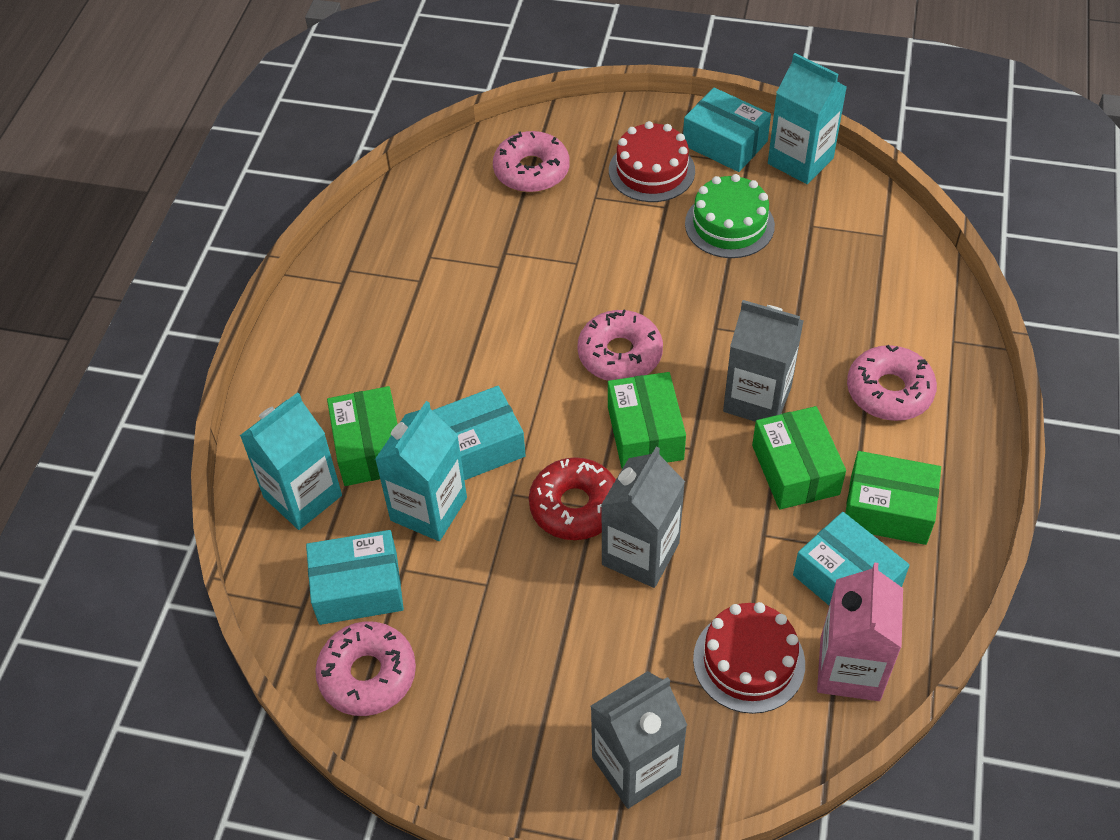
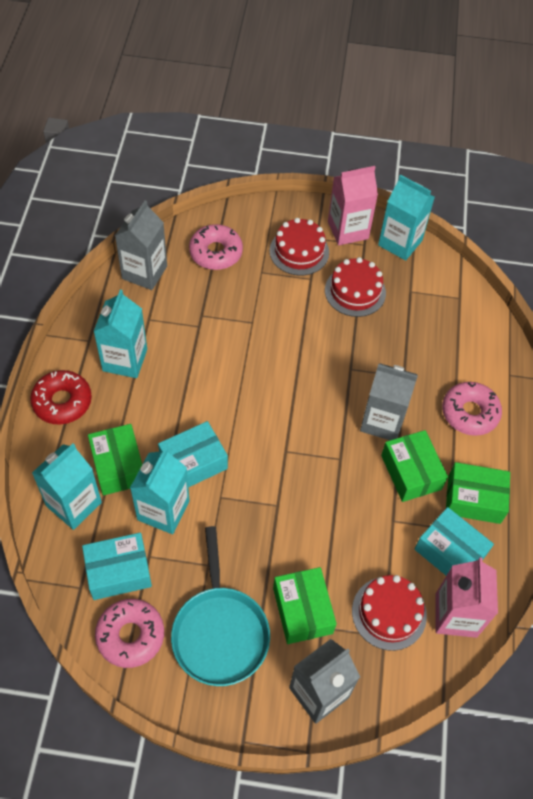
camera: 10 degrees left, 5 degrees up
red donut [529,457,616,540] -> red donut moved to [30,370,92,425]
pink donut [577,309,663,381] -> none
grey carton [601,447,685,588] -> grey carton moved to [115,200,167,290]
green box [608,372,686,469] -> green box moved to [273,567,337,644]
turquoise box [683,88,771,172] -> pink carton [328,166,378,245]
green cake [685,174,775,258] -> red cake [325,257,386,317]
none -> turquoise carton [93,290,147,378]
none -> turquoise pan [171,526,270,686]

